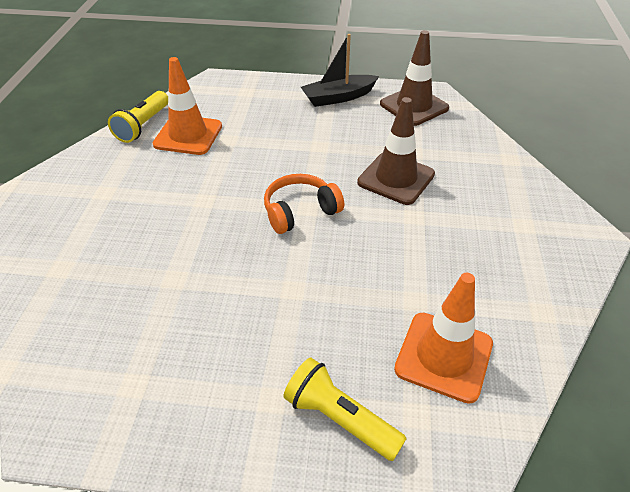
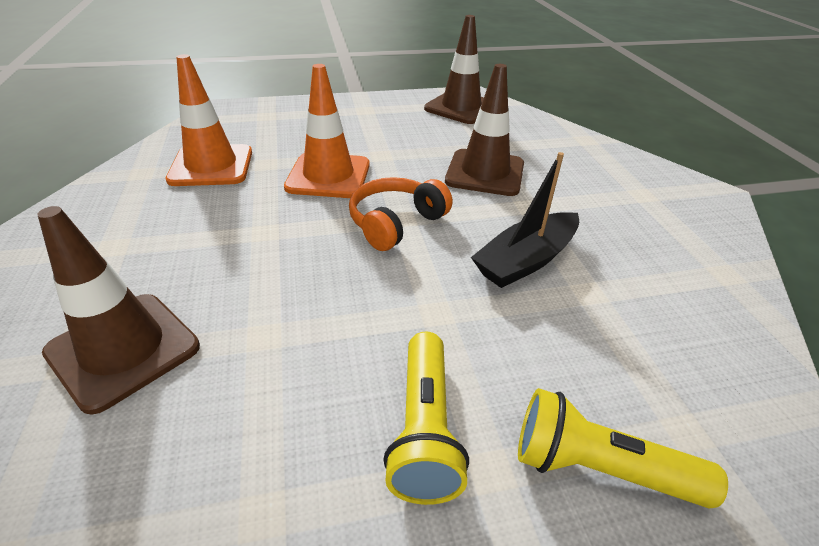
camera: 20 degrees left, 5 degrees down
yellow flashlight [108,91,168,143] -> yellow flashlight moved to [383,332,469,505]
black boat [301,34,379,107] -> black boat moved to [471,152,579,288]
orange traffic cone [394,273,493,404] -> orange traffic cone moved to [284,64,370,198]
none -> brown traffic cone [37,206,200,415]

